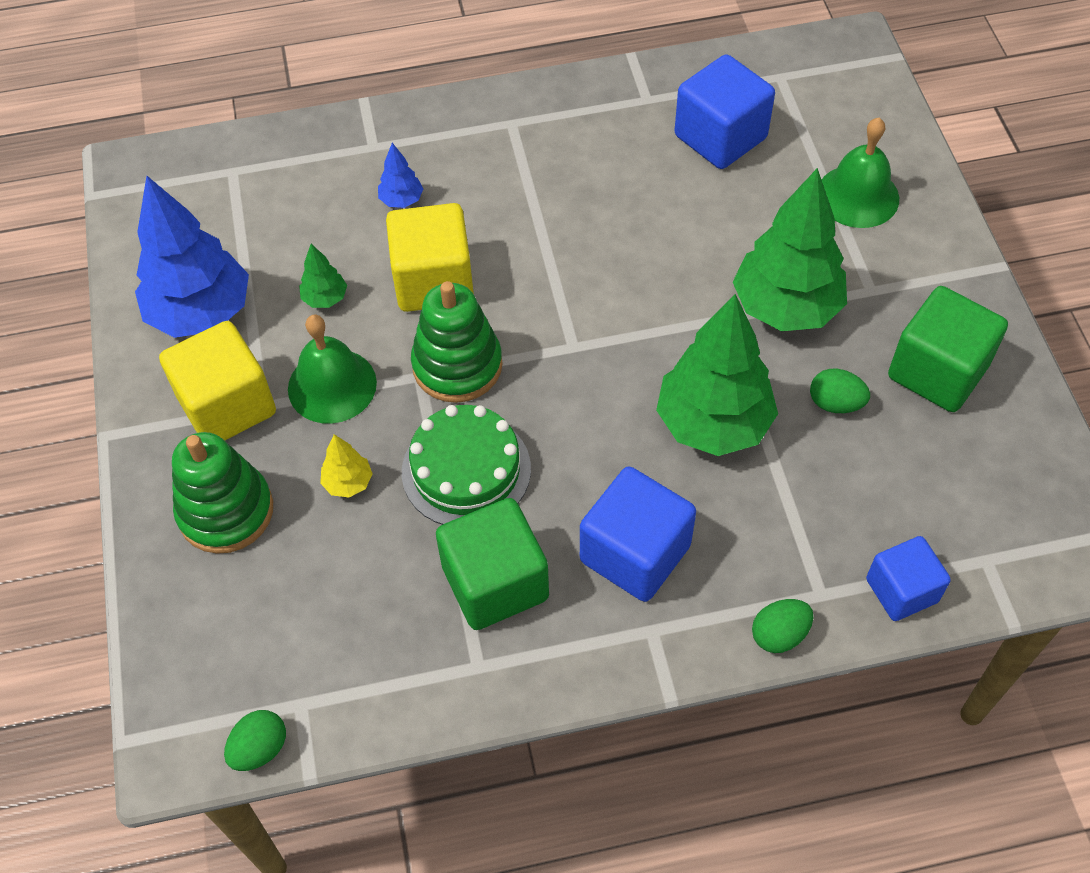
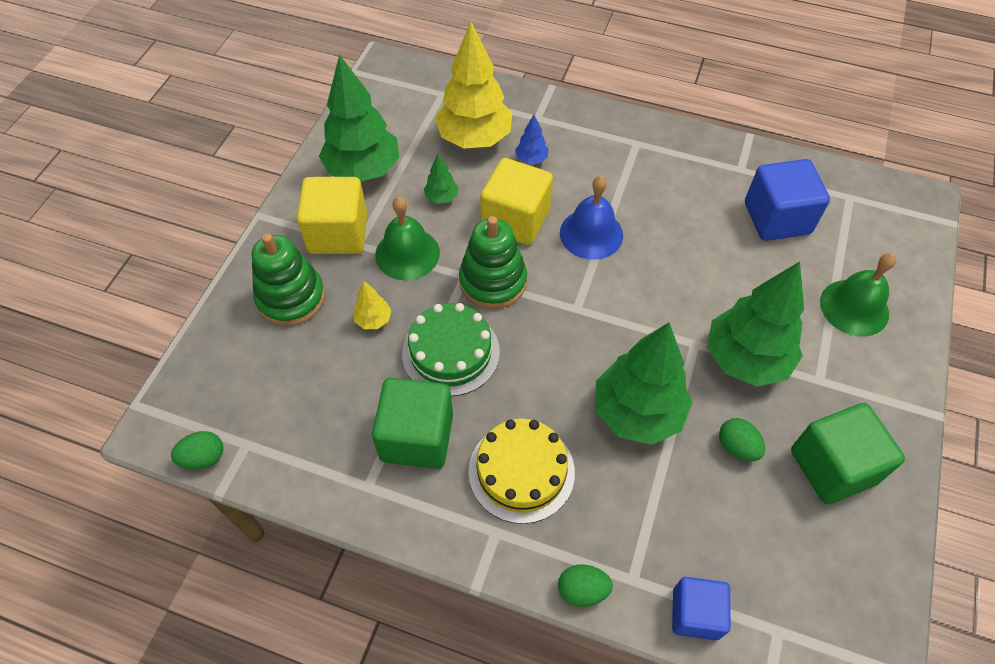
camera: 30 degrees right, 0 degrees up
blue tree [135,176,249,338] -> green tree [319,54,399,182]
blue cube [580,467,696,602] -> yellow cake [468,419,575,524]
none -> yellow tree [435,22,512,149]
none -> blue bell [560,176,623,260]

